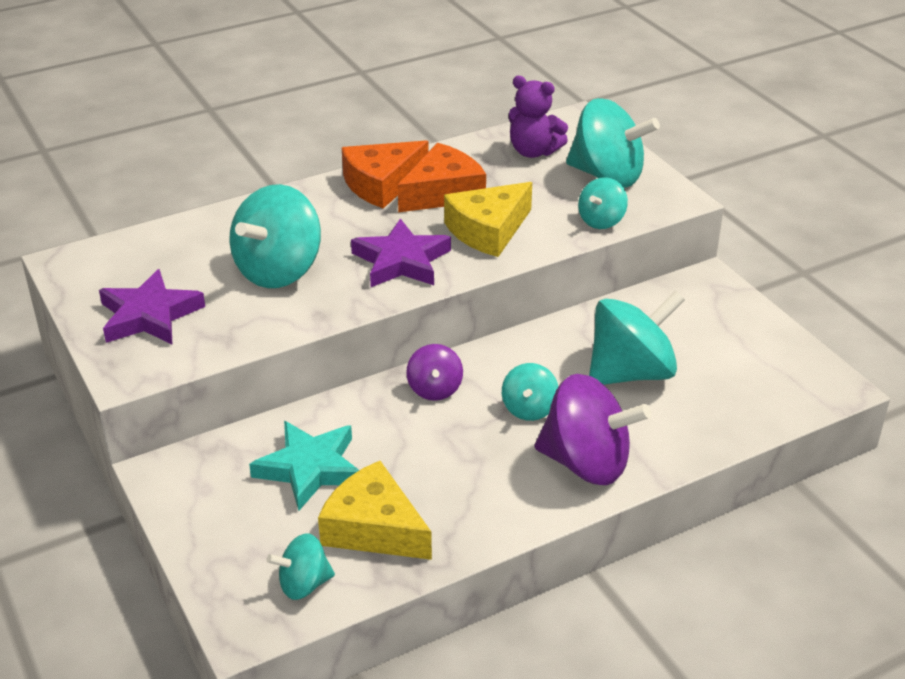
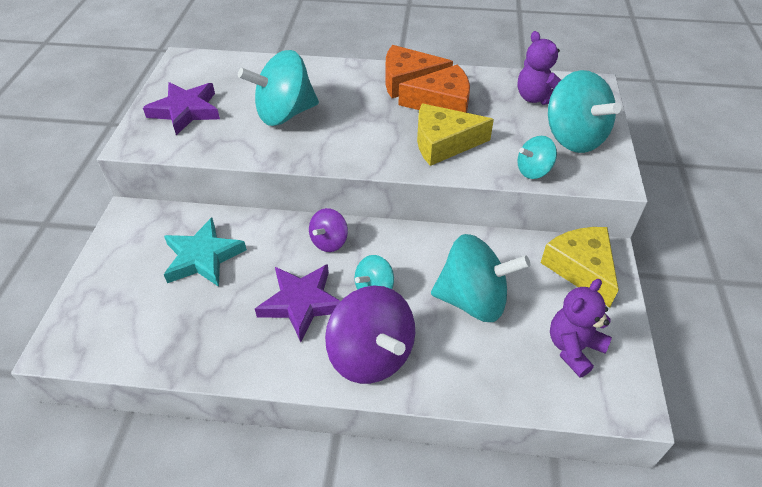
camera: 35 degrees right, 10 degrees up
turquoise spinning top [267,533,335,600] -> none
yellow cheese [318,461,432,560] -> yellow cheese moved to [541,227,619,308]
purple star [351,218,451,287] -> purple star moved to [255,264,340,342]
none -> purple teddy bear [550,279,612,378]

